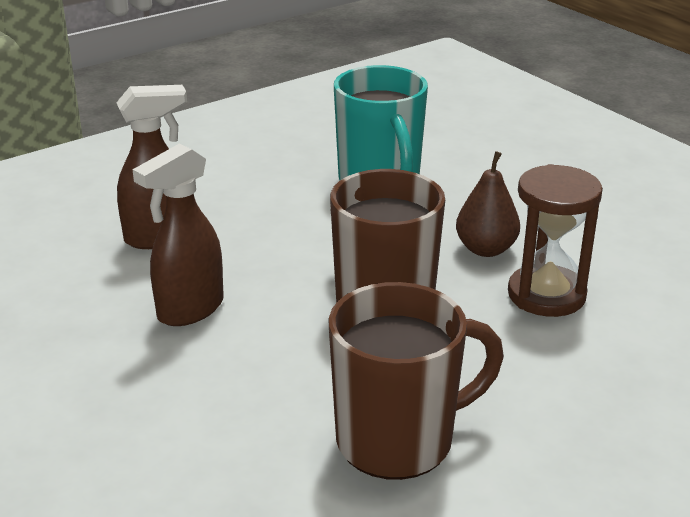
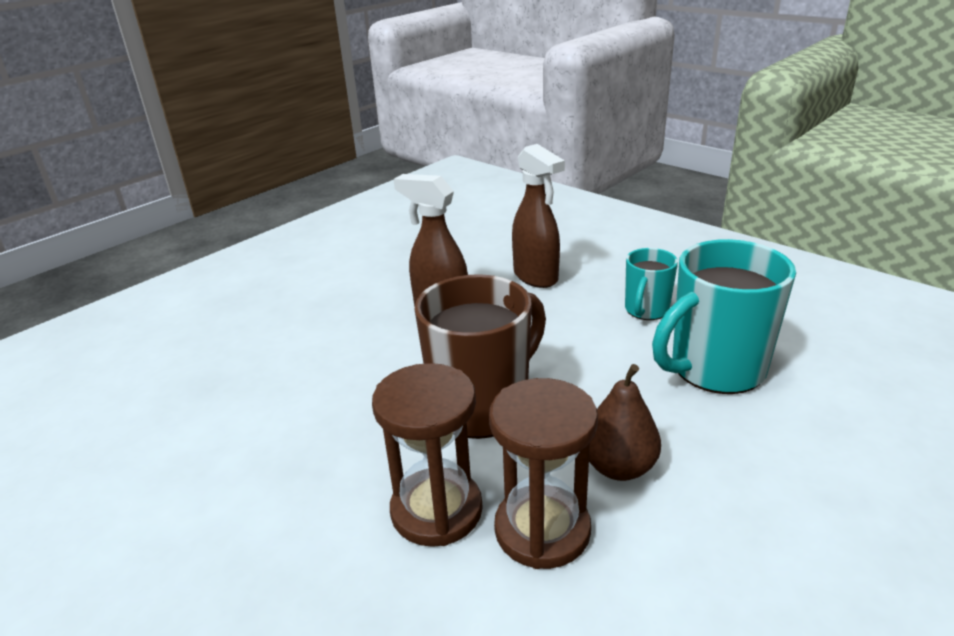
camera: 80 degrees right, 0 degrees up
brown mug [329,282,504,480] -> none
none -> brown hourglass [372,363,483,547]
none -> turquoise mug [625,248,678,320]

